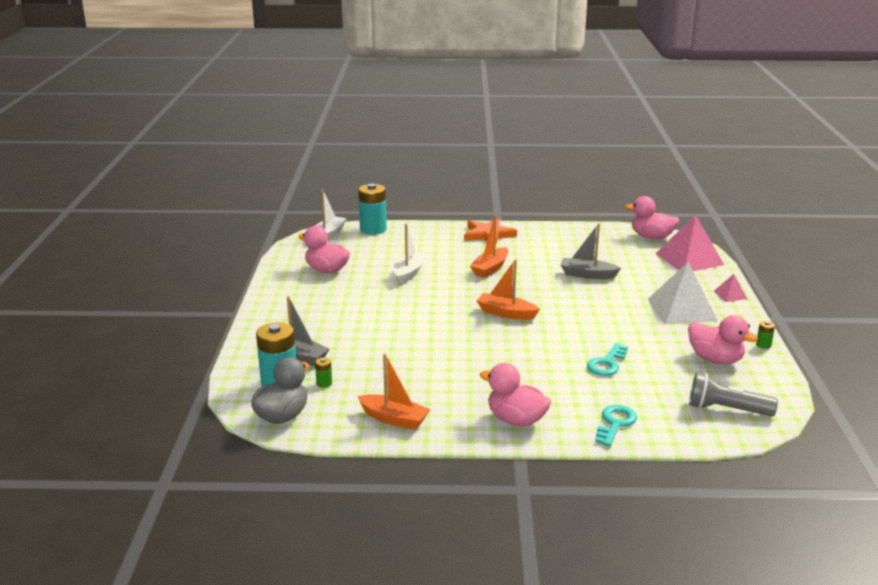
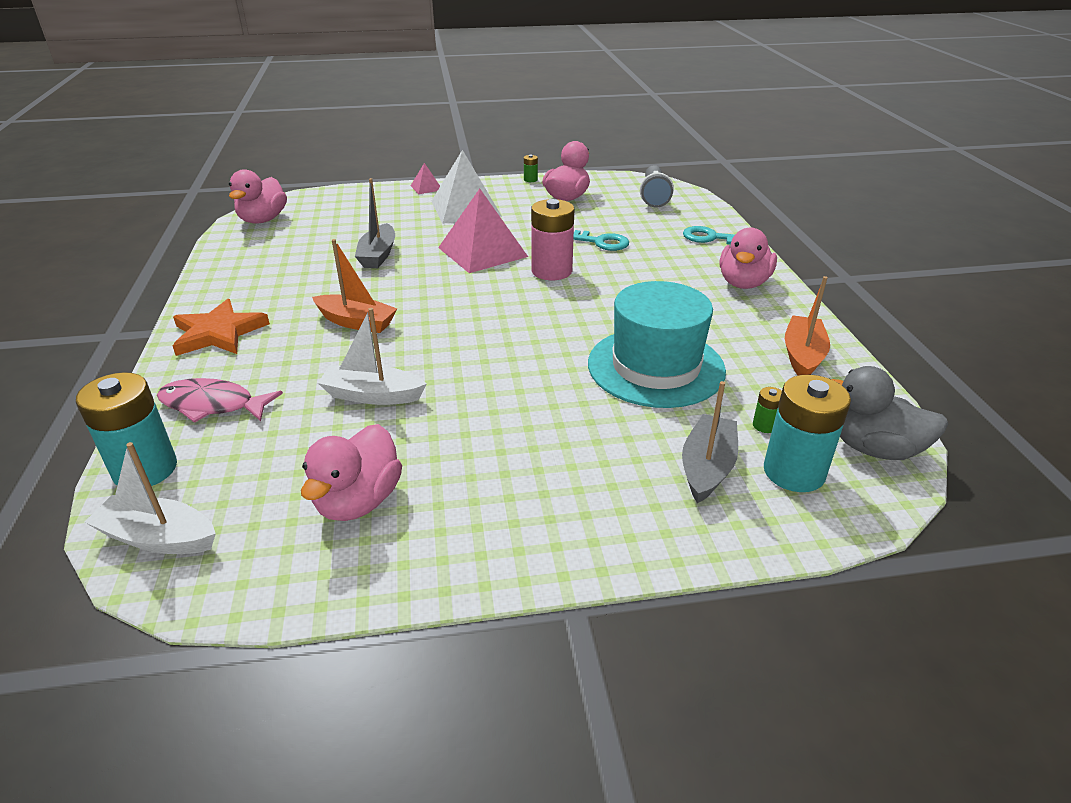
camera: 100 degrees left, 10 degrees up
orange boat [476,259,540,320] -> none
pink pyramid [655,215,724,271] -> pink pyramid moved to [438,189,528,273]
none -> pink fish [157,378,283,423]
none -> pink battery [531,199,574,280]
none -> turquoise hat [588,281,726,408]

